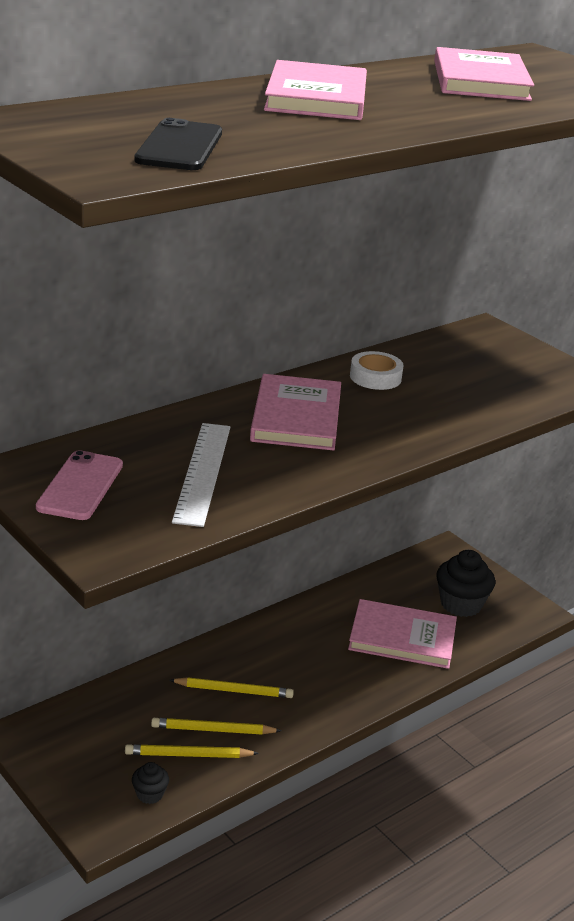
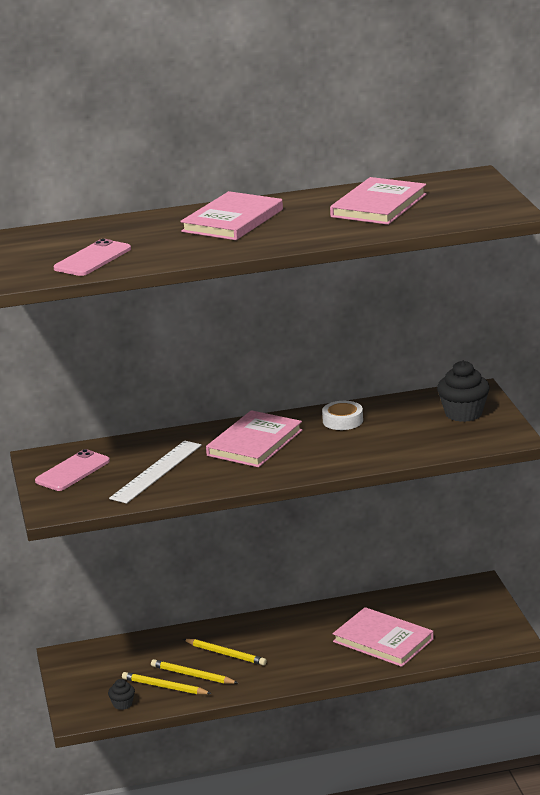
camera: 30 degrees right, 5 degrees down
black phone [134,118,222,170] -> pink phone [54,239,131,276]
black cupcake [436,550,495,617] -> black cupcake moved to [437,361,490,422]

